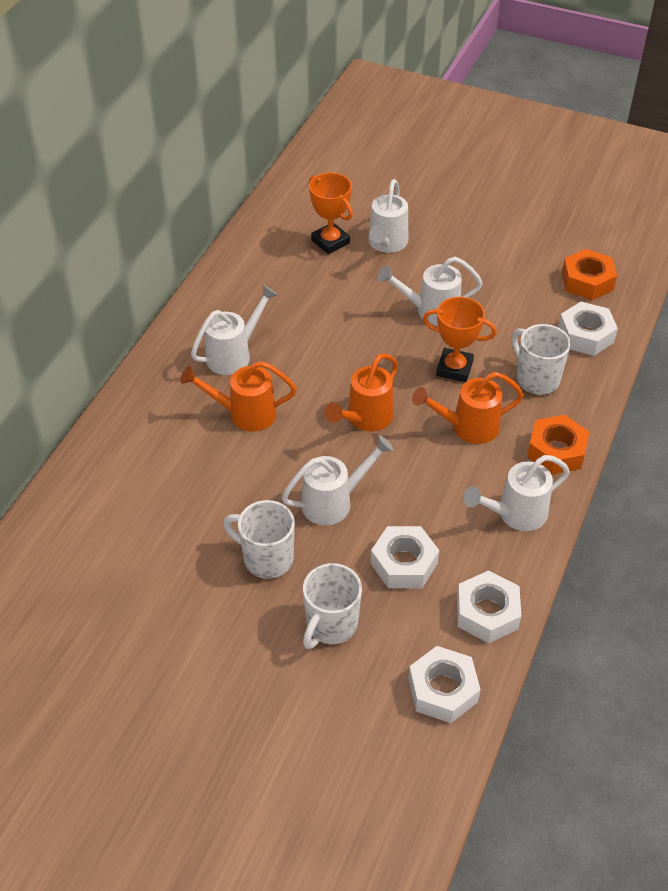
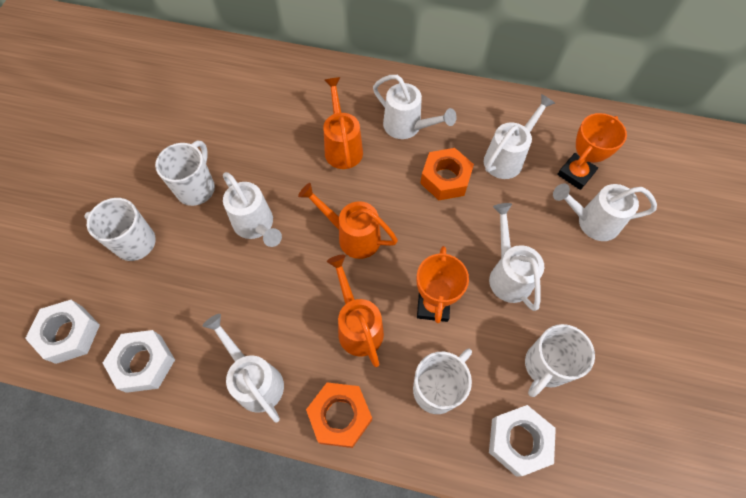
camera: 80 degrees right, 15 degrees up
white nut [371,526,439,588] -> none
orange nut [562,249,617,300] -> orange nut moved to [420,148,474,200]
none -> white watering can [484,94,555,179]
none -> white mug [525,324,595,397]

